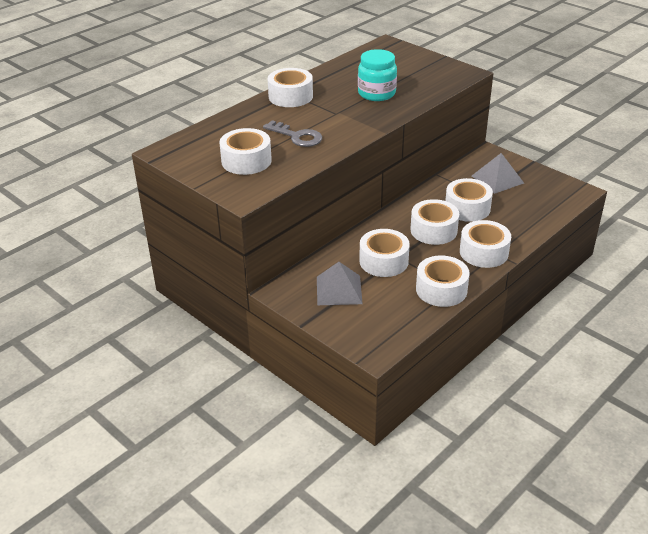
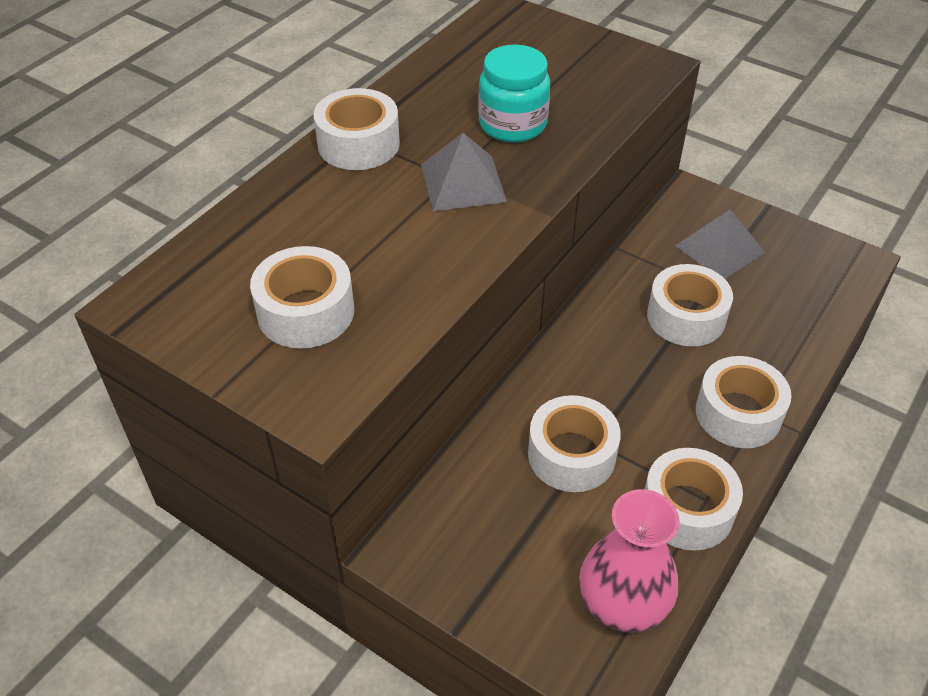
camera: 10 degrees left, 10 degrees up
grey key [263,120,322,147] -> none
grey pyramid [317,262,363,305] -> grey pyramid moved to [421,133,507,211]
white tape [410,199,459,245] -> none
none -> pink vase [579,489,679,633]

